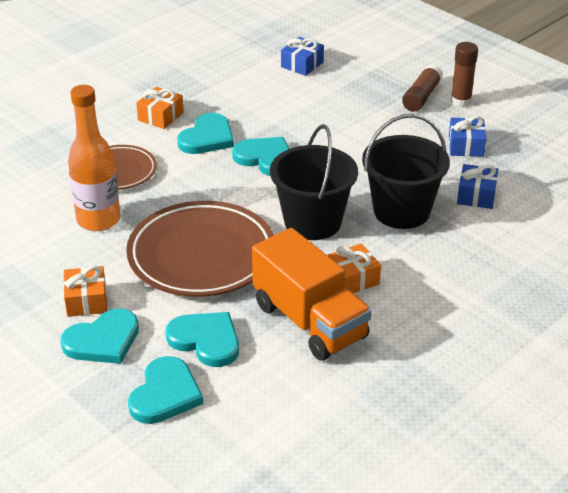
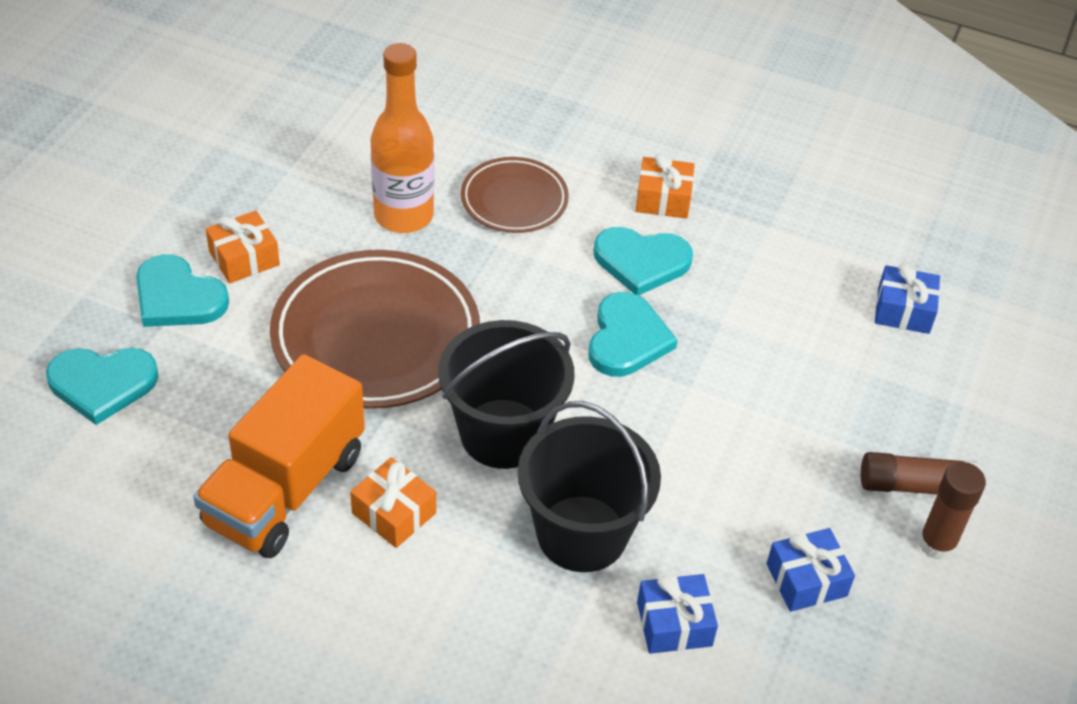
camera: 65 degrees right, 10 degrees up
turquoise heart [165,312,239,367] -> none

